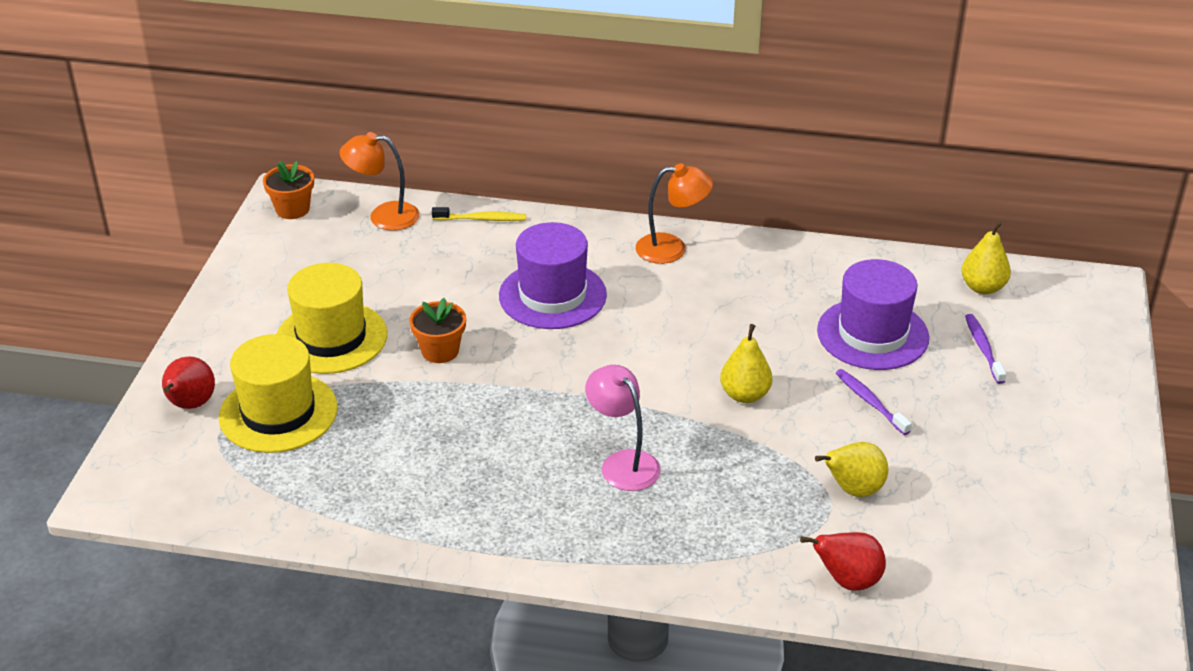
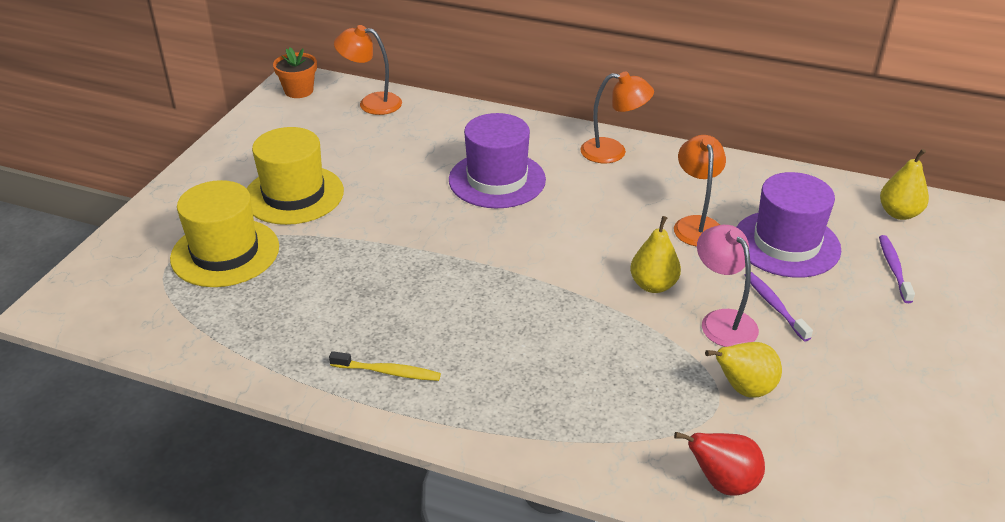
camera: 10 degrees right, 0 degrees up
red pear [162,356,215,409] -> none
orange flower pot [409,298,466,363] -> none
yellow toothbrush [432,207,526,221] -> yellow toothbrush moved to [329,351,441,381]
pink lamp [585,365,661,491] -> pink lamp moved to [697,225,759,347]
none -> orange lamp [674,135,726,247]

